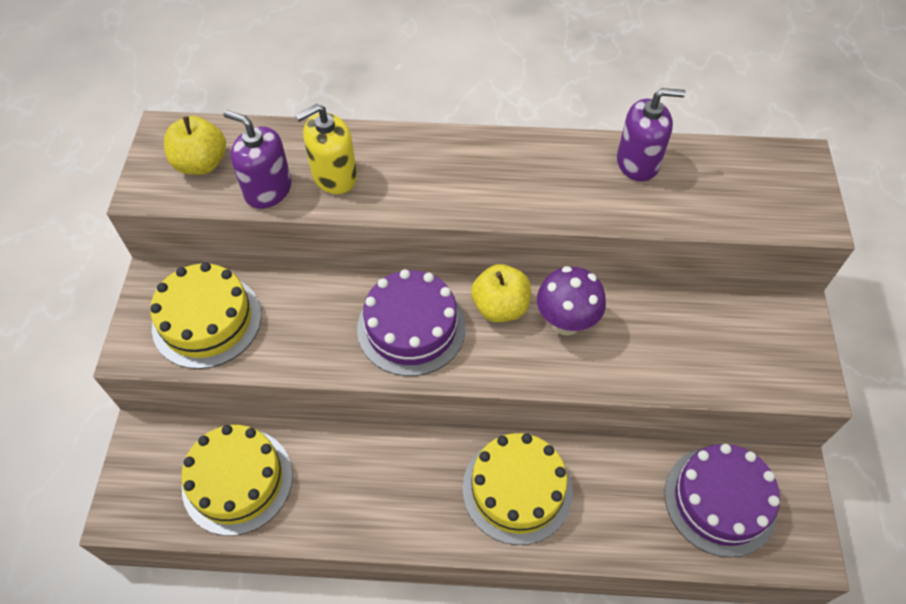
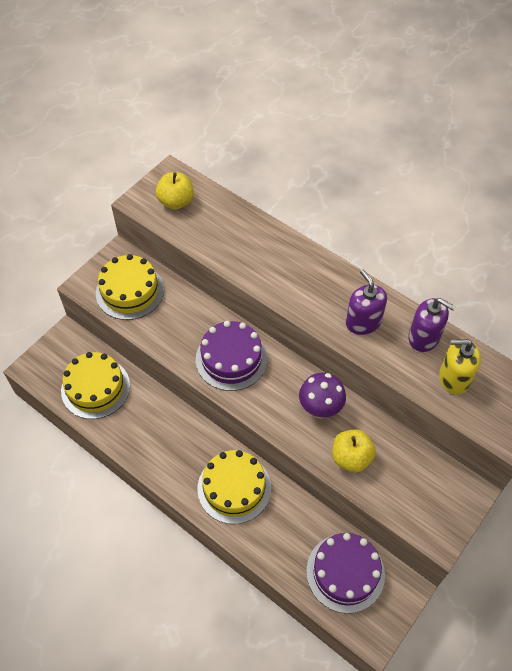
camera: 35 degrees right, 0 degrees up
purple soap dispenser [223,110,292,209] -> purple soap dispenser moved to [346,270,387,335]
yellow soap dispenser [295,104,357,194] -> yellow soap dispenser moved to [439,339,481,395]
yellow apple [471,264,531,322] -> yellow apple moved to [332,429,376,472]

